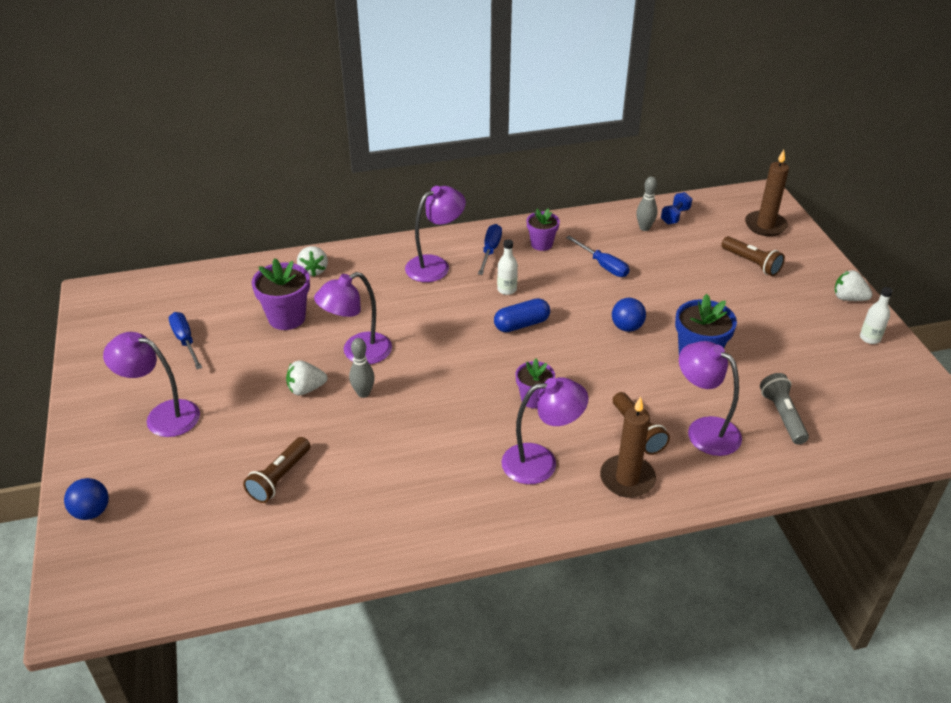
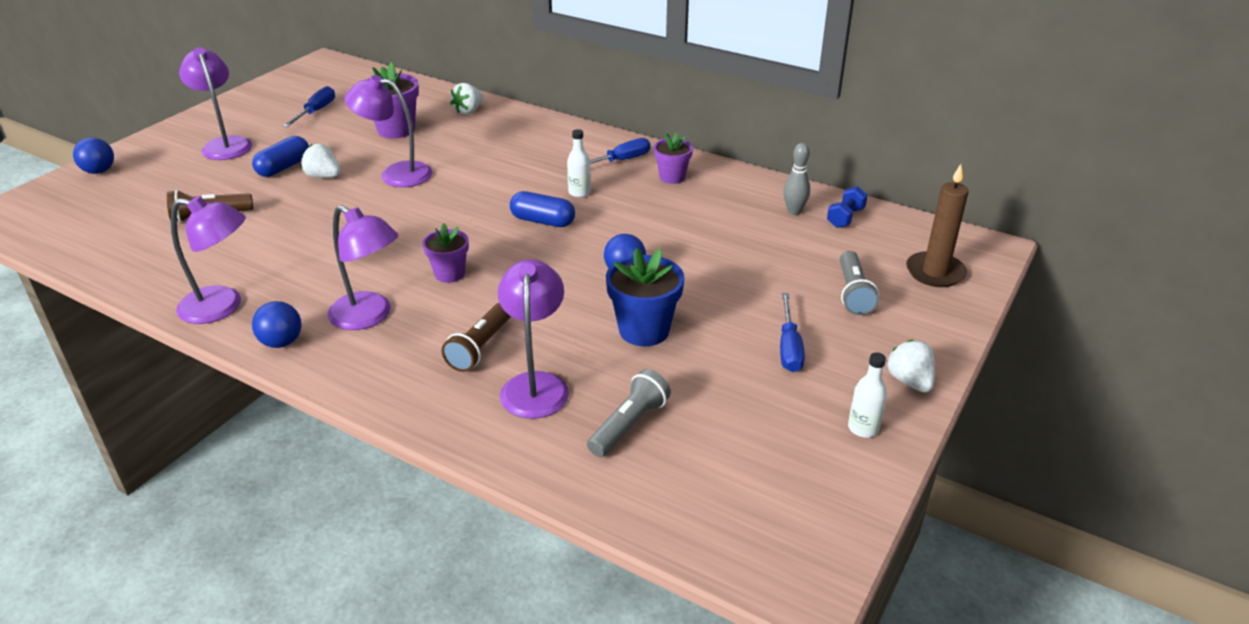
camera: 45 degrees right, 5 degrees down
grey bowling pin [349,338,375,398] -> none
purple lamp [405,186,466,282] -> purple lamp moved to [171,196,246,324]
blue screwdriver [566,236,629,277] -> blue screwdriver moved to [780,293,805,372]
brown candle [600,397,656,498] -> none
blue dumbbell [661,192,692,224] -> blue dumbbell turned 45 degrees counterclockwise [827,186,868,228]
brown flashlight [721,236,785,276] -> grey flashlight [840,251,879,315]
none -> blue capsule [252,136,309,177]
none -> blue ball [252,301,302,348]

